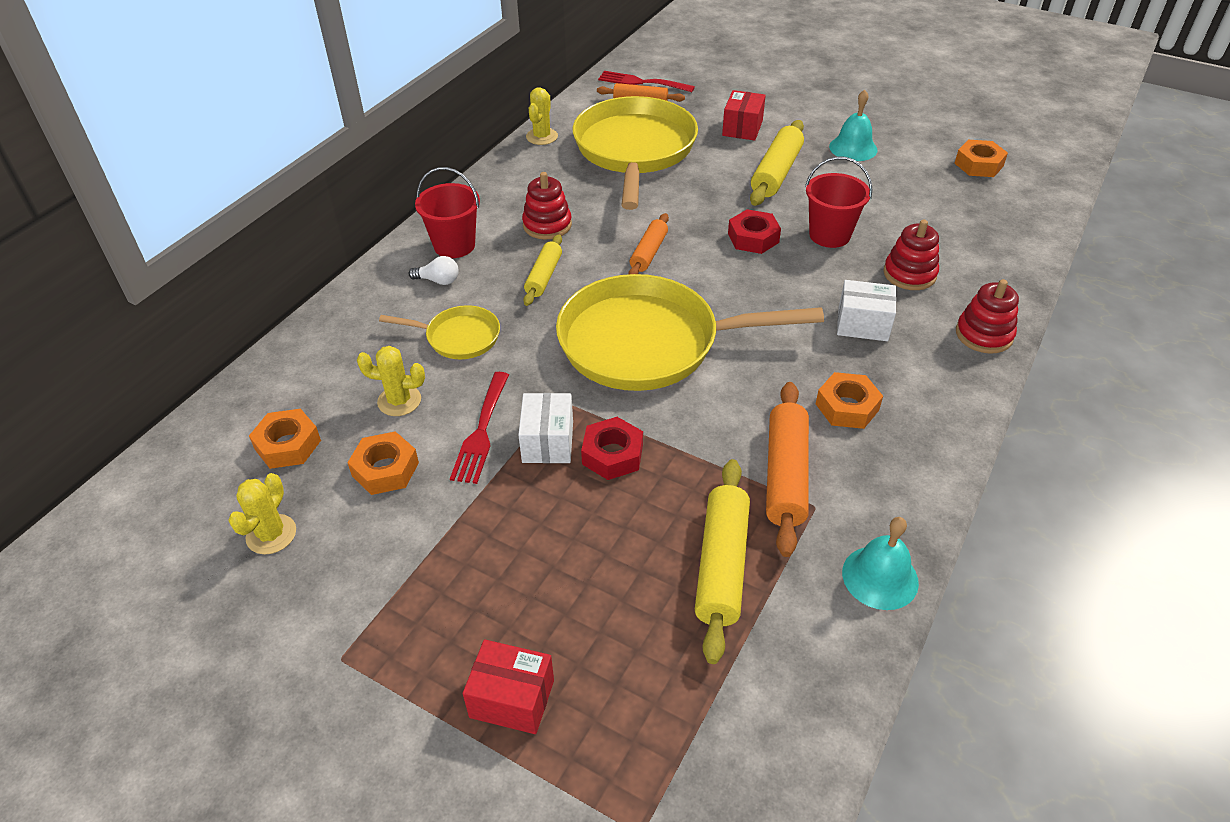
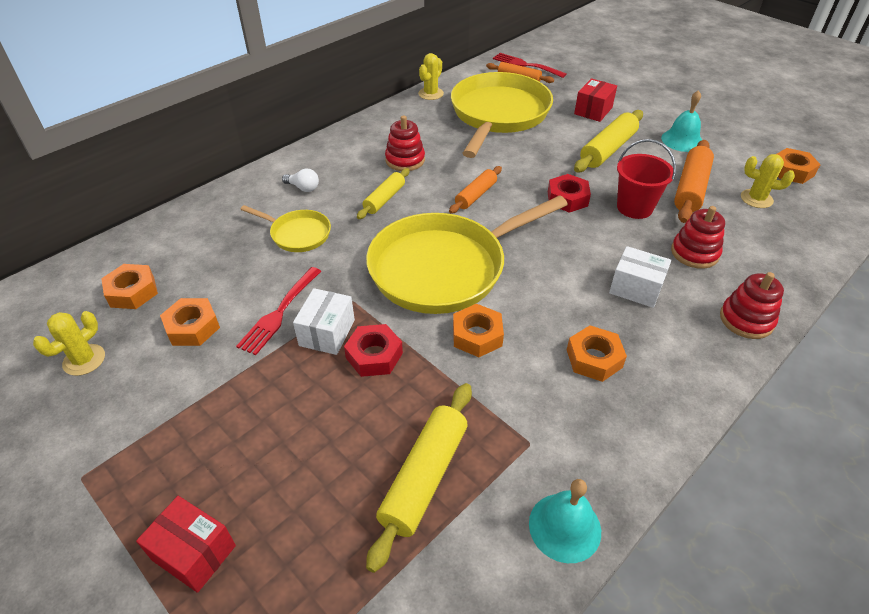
camera: 15 degrees right, 0 degrees up
yellow cactus [357,346,425,416] -> yellow cactus moved to [741,154,795,208]
red bucket [415,167,480,258] -> none
yellow pan [556,274,824,391] -> yellow pan turned 45 degrees counterclockwise [366,195,568,314]
orange rolling pin [766,382,809,557] -> orange rolling pin moved to [674,140,714,223]
none -> orange nut [453,304,504,357]

